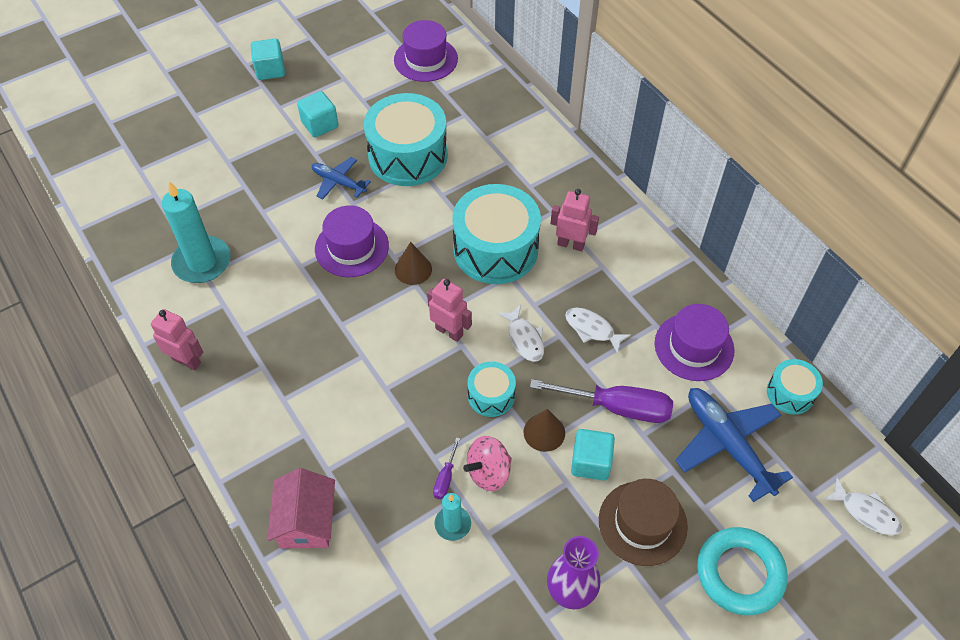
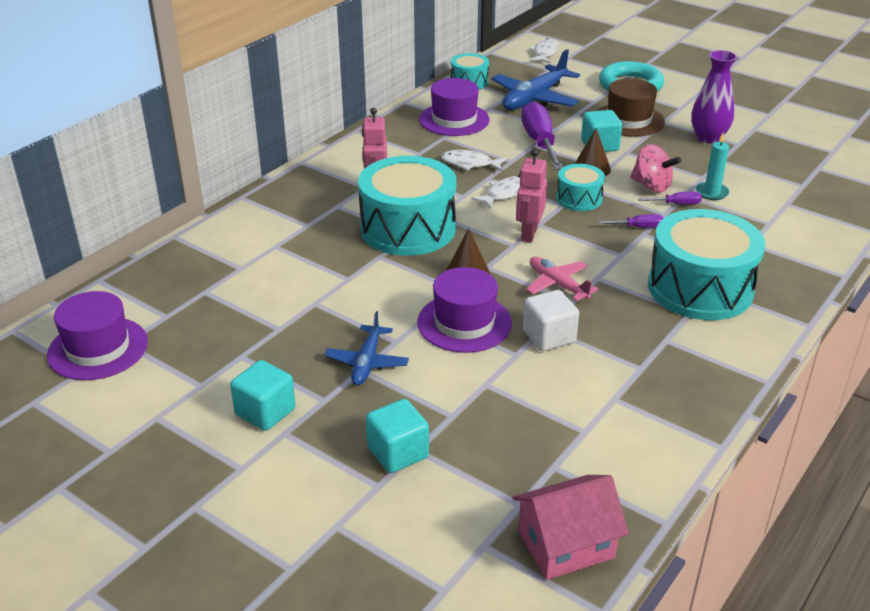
camera: 110 degrees left, 20 degrees down
pink robot [151,309,203,371] -> none
turquoise candle [162,181,231,283] -> none
turquoise cube [251,39,285,80] -> turquoise cube moved to [366,399,429,473]
pink house [267,468,335,548] -> pink house moved to [513,475,629,580]
turquoise drum [364,93,448,186] -> turquoise drum moved to [648,209,765,320]
white fish [565,308,631,354] -> white fish turned 90 degrees clockwise [441,150,507,171]
none -> white cube [523,290,579,351]
none -> pink plane [526,257,599,301]
none -> purple screwdriver [598,214,664,228]

